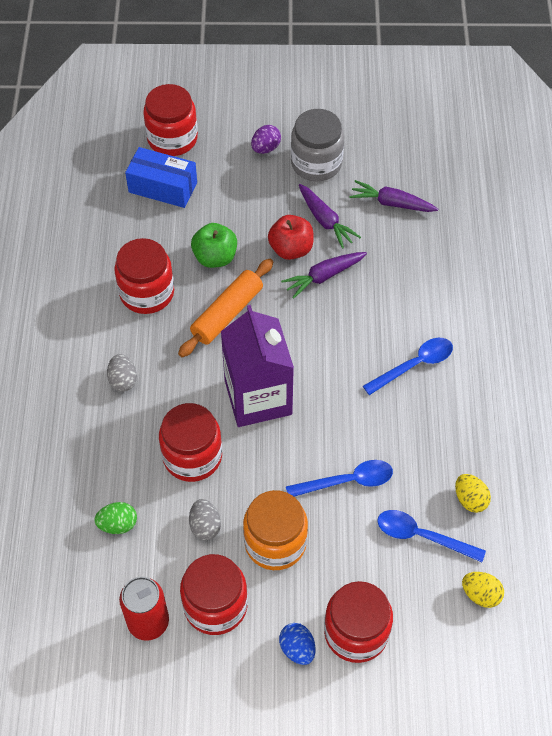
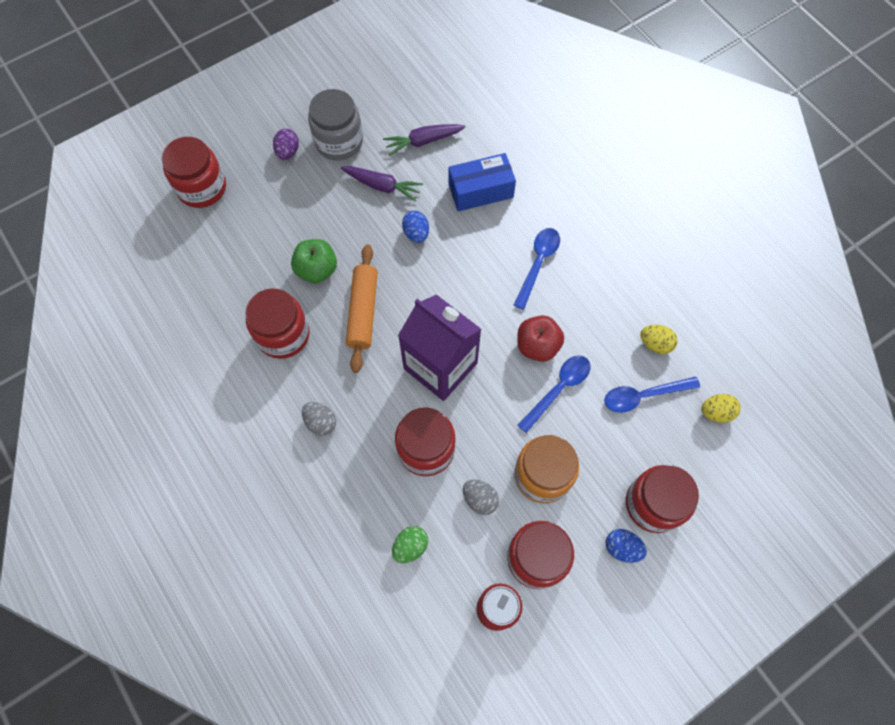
camera: 35 degrees left, 10 degrees up
blue box [125,147,197,208] -> blue box moved to [448,153,516,211]
red apple [268,215,314,260] -> red apple moved to [517,315,564,362]
purple carrot [281,252,367,299] -> blue egg [402,211,429,243]

